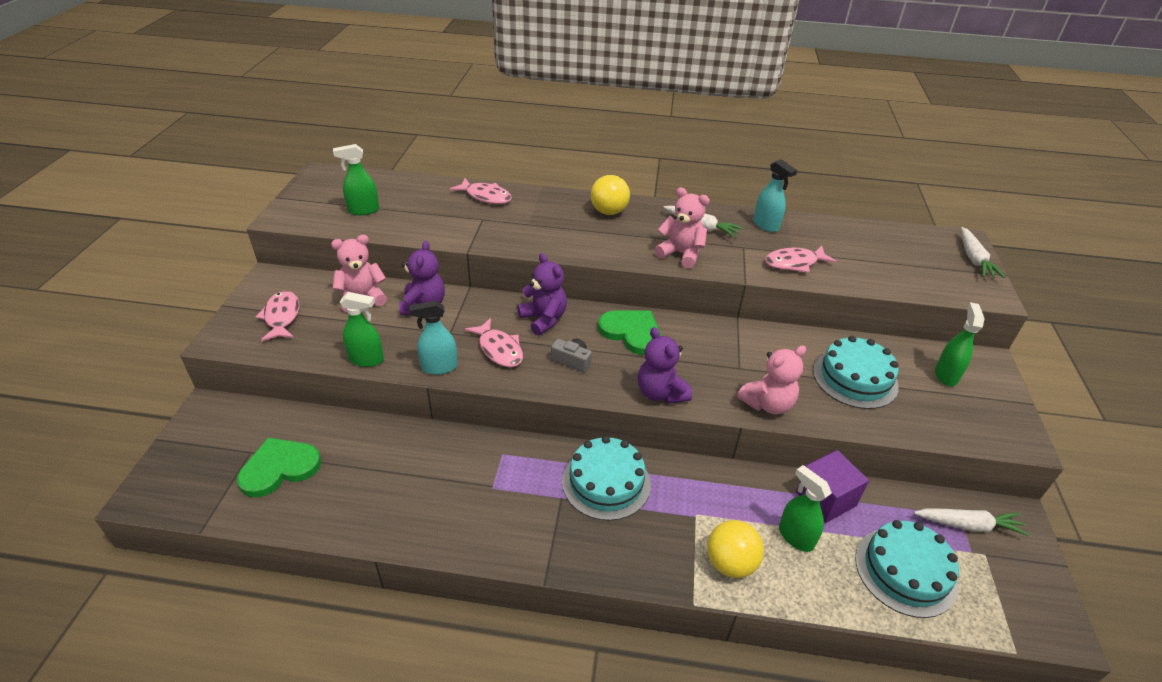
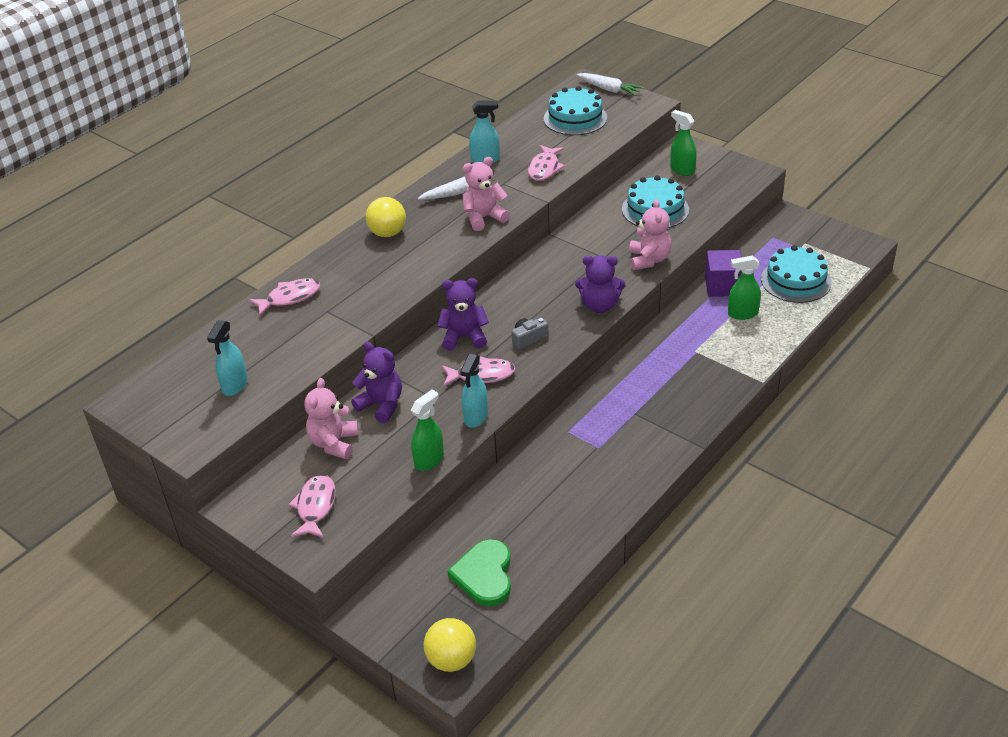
camera: 55 degrees left, 0 degrees up
pink fish [255,291,299,342] -> pink fish turned 75 degrees clockwise [288,474,336,538]
green spray bottle [333,144,379,215] -> turquoise spray bottle [207,320,248,396]
turquoise cake [562,436,651,521] -> turquoise cake moved to [544,86,607,135]
green heart [598,310,661,355] -> none
yellow ball [707,520,764,578] -> yellow ball moved to [423,618,476,672]
white carrot [914,508,1030,536] -> none

